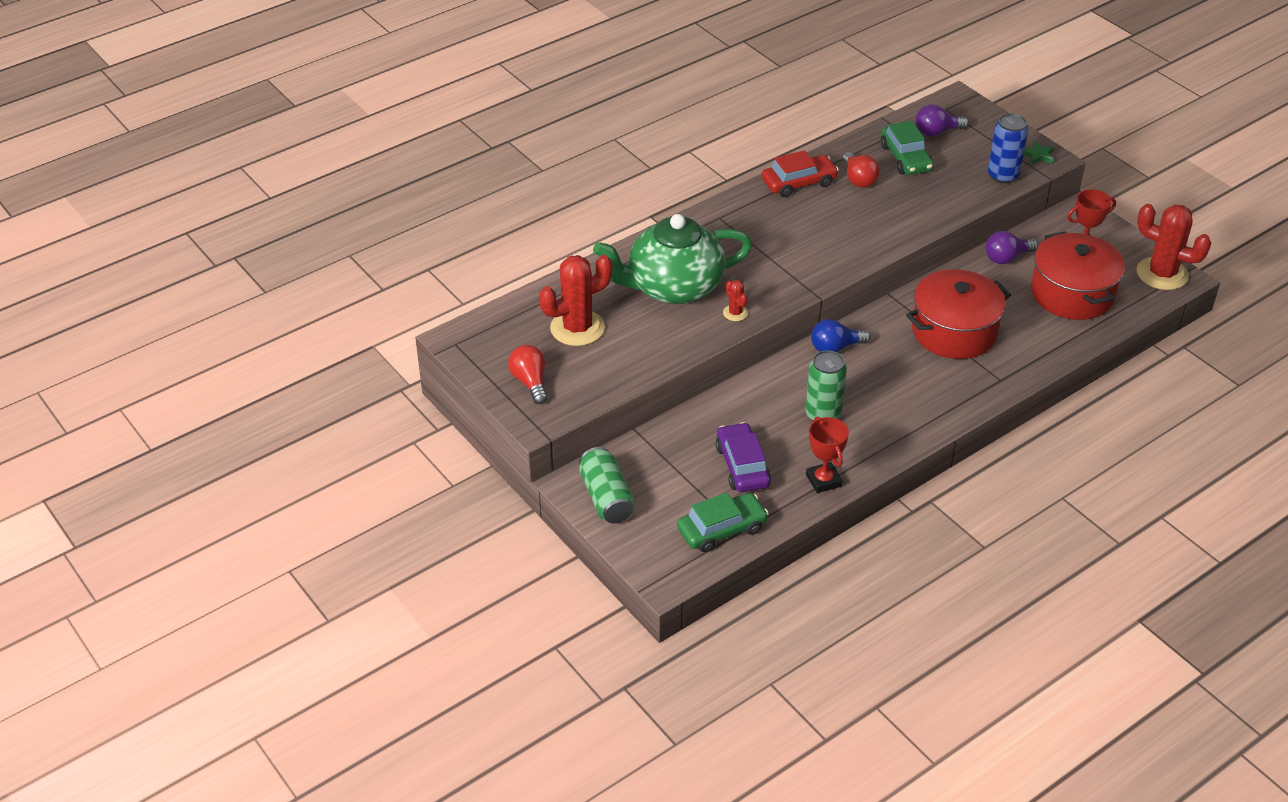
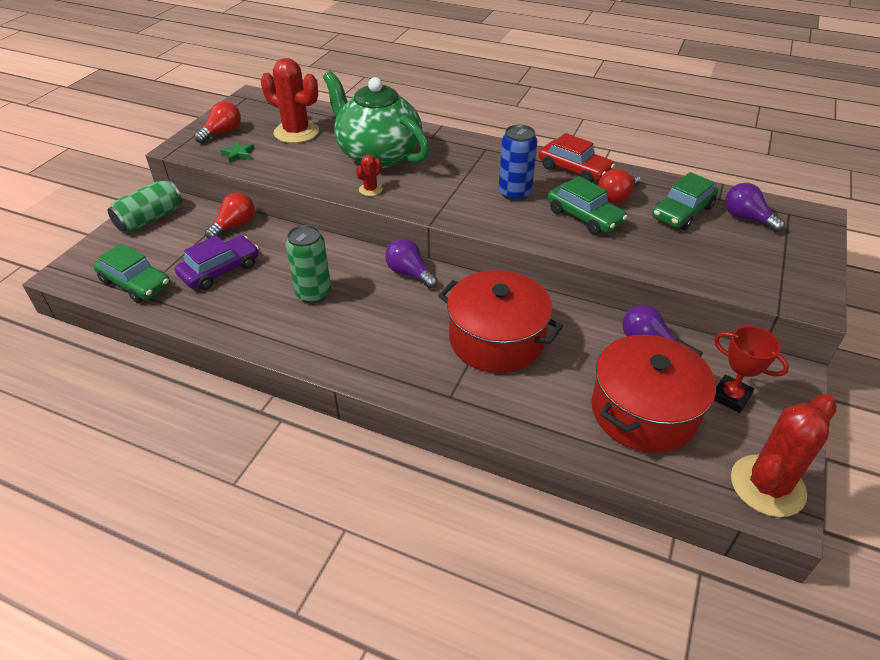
camera: 60 degrees right, 0 degrees up
red trophy [806,417,849,493] -> none
blue light bulb [811,319,871,352] -> purple light bulb [385,239,438,288]
blue can [988,113,1028,183] -> blue can moved to [499,125,537,201]
green star [1024,141,1054,165] -> green star moved to [220,141,255,163]
red cactus [1137,204,1211,290] -> red cactus turned 45 degrees clockwise [731,394,837,517]
none -> red light bulb [205,192,255,239]
none -> green car [547,176,627,235]

